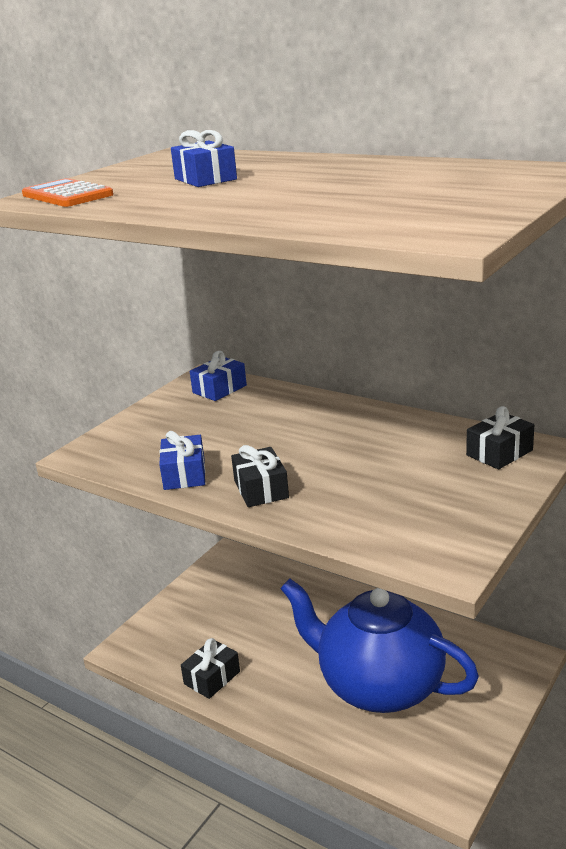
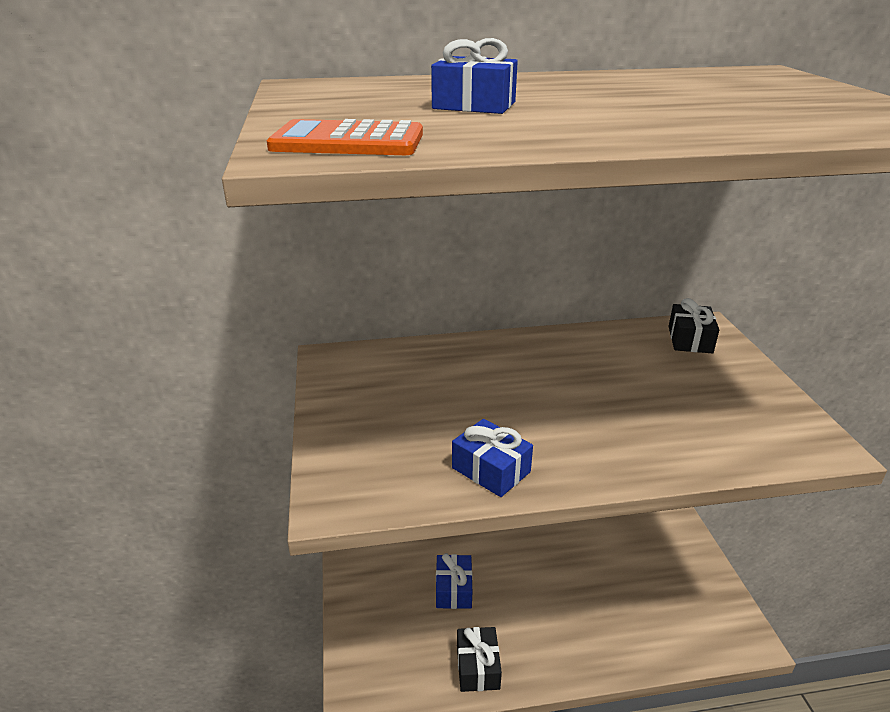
camera: 45 degrees left, 5 degrees up
blue gift [190,351,247,401] -> blue gift moved to [436,553,472,609]
black gift [231,445,289,507] -> none
blue teapot [280,579,479,713] -> none

